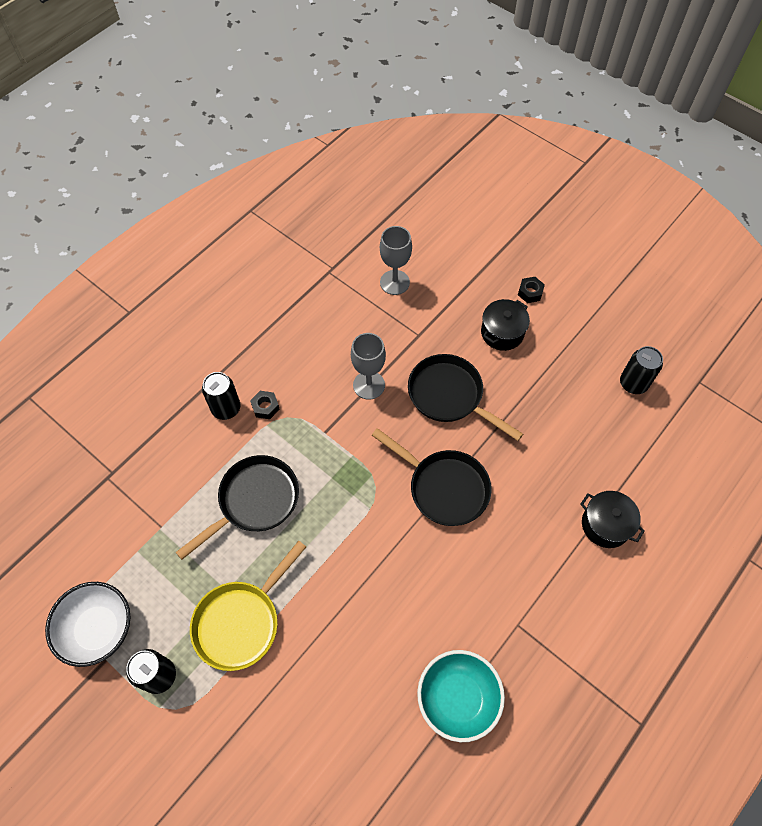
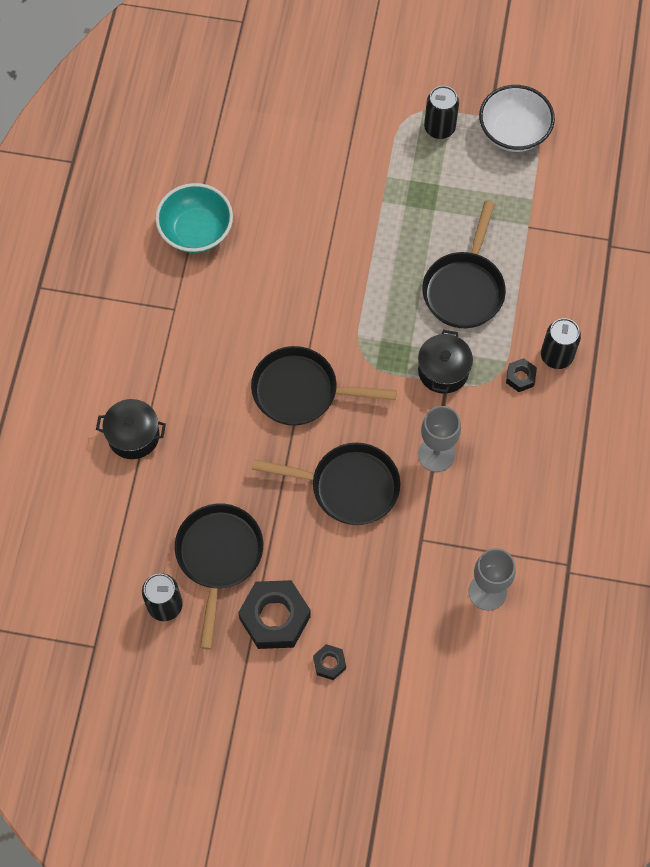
camera: 150 degrees right, 5 degrees up
yellow pan [190,541,306,671] -> none
black pot [481,299,530,351] -> black pot moved to [418,330,473,394]
none -> black pan [175,504,263,650]
none -> black nut [238,580,311,649]

